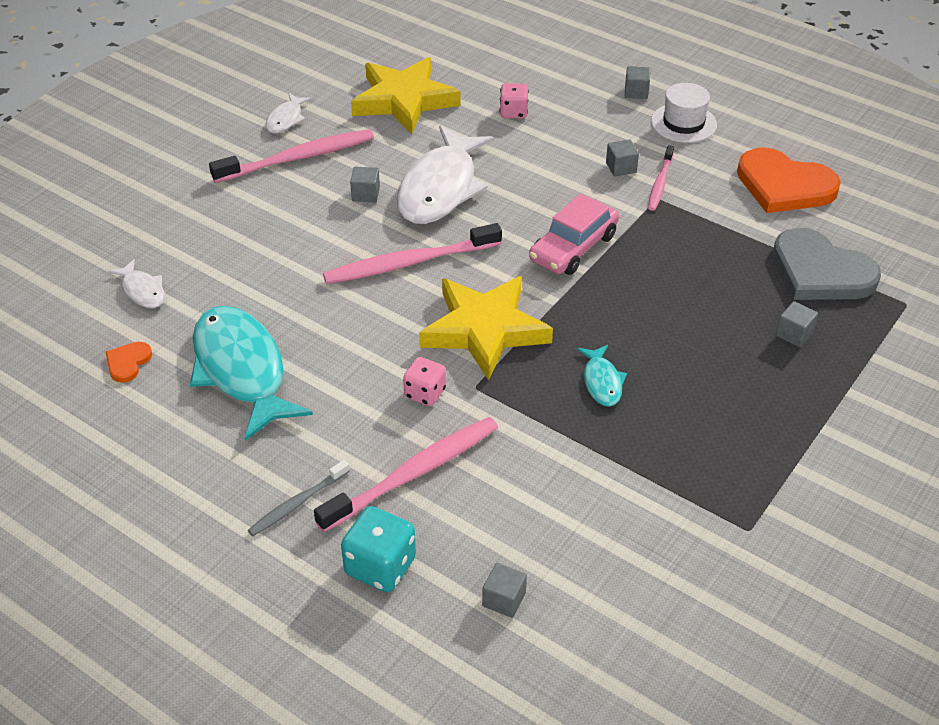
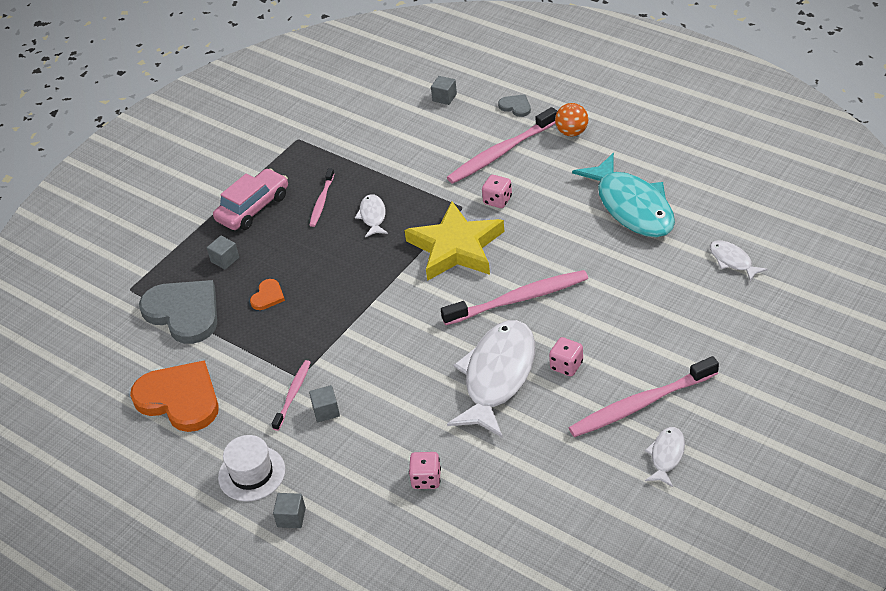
camera: 175 degrees left, 0 degrees up
orange heart [106,342,152,383] -> orange heart moved to [250,279,285,310]
grey toothbrush [248,460,350,536] -> orange ball [555,103,589,136]
turquoise dice [341,506,416,592] -> grey heart [498,94,531,117]
grey cube [350,167,380,203] -> pink dice [549,337,583,376]
yellow star [351,57,461,134] -> none
pink car [529,194,619,275] -> pink car moved to [213,168,288,230]
turquoise fish [577,345,627,407] -> white fish [355,194,388,237]
none -> pink toothbrush [309,168,334,227]

